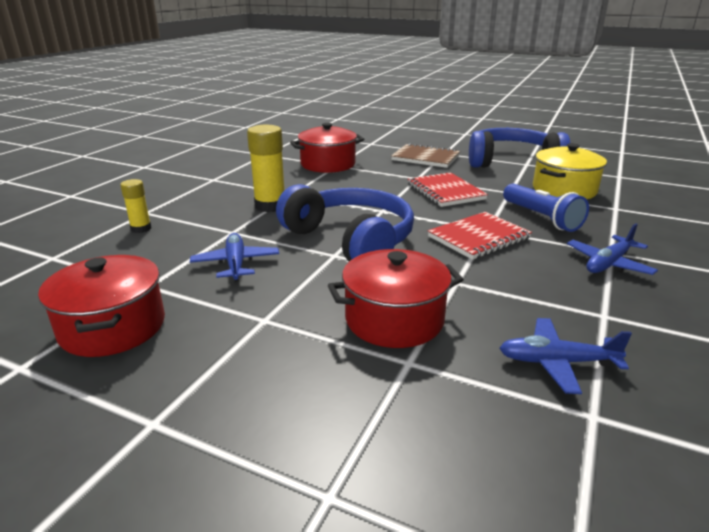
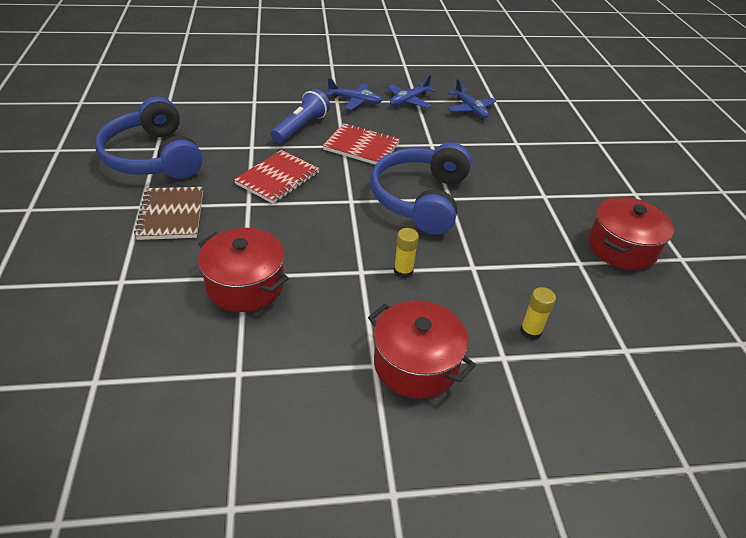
camera: 125 degrees left, 15 degrees up
blue plane [190,233,279,282] -> blue plane moved to [388,75,436,108]
yellow glue stick [247,125,284,212] -> yellow glue stick [394,228,419,278], size x0.57
red pot [328,249,464,348] -> red pot moved to [368,300,476,399]
yellow pot [533,143,607,199] -> none

